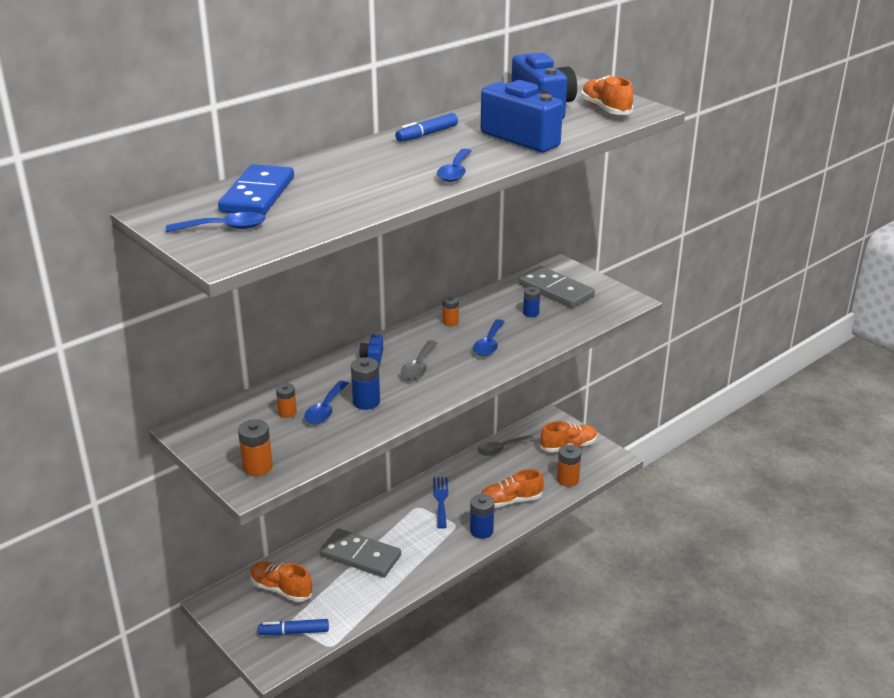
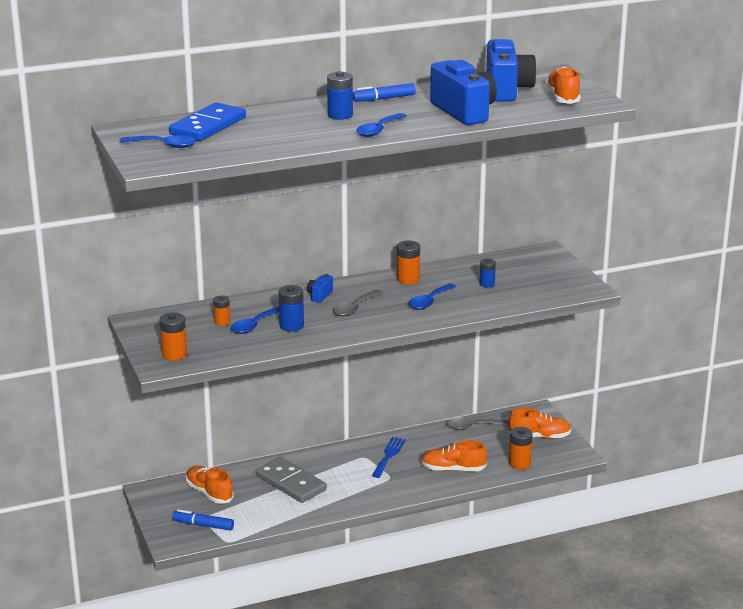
camera: 20 degrees right, 5 degrees down
orange battery [442,295,459,326] -> orange battery [397,241,420,284], size x1.51
blue battery [470,494,494,539] -> blue battery moved to [327,71,353,120]
grey domino [518,266,595,308] -> none

